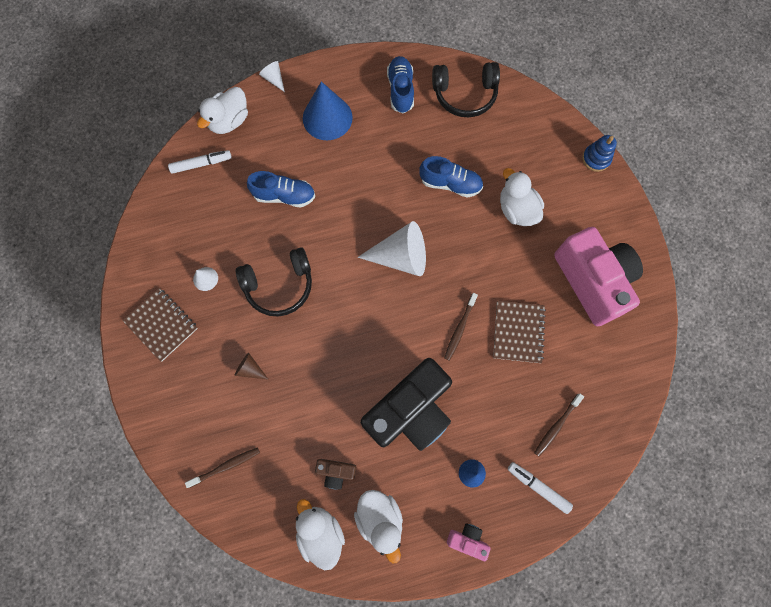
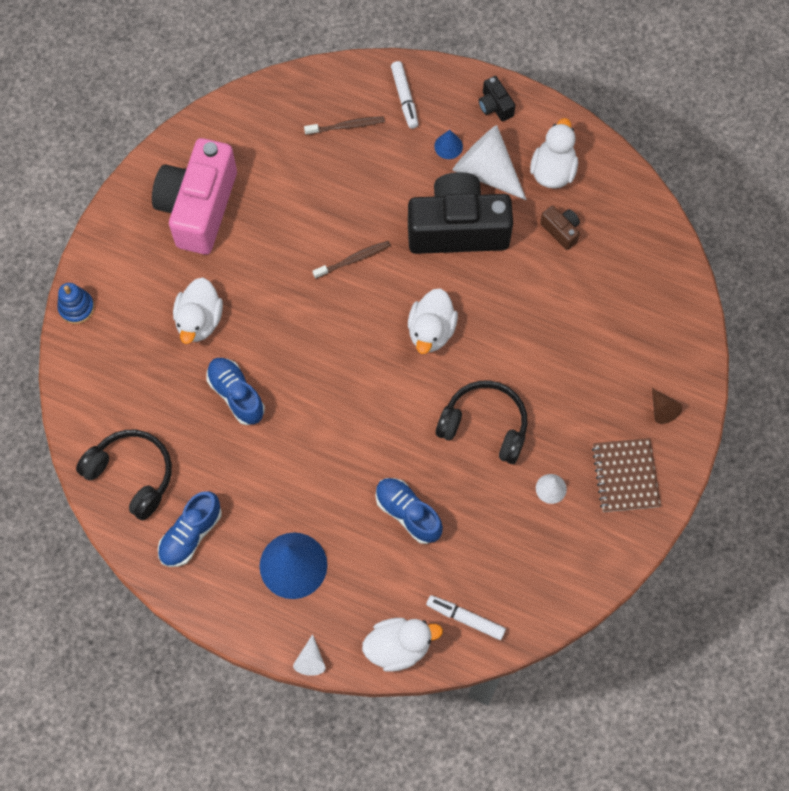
camera: 140 degrees left, 5 degrees down
brown toothbrush [185,447,260,488] -> none
brown cone [235,353,269,380] -> brown cone moved to [652,388,682,424]
white duck [296,499,345,570] -> white duck moved to [408,288,458,354]
white cone [358,221,426,276] -> white cone moved to [452,125,526,200]
pink camera [447,523,491,561] -> black camera [479,76,515,121]
brown notebook [493,300,546,363] -> none

